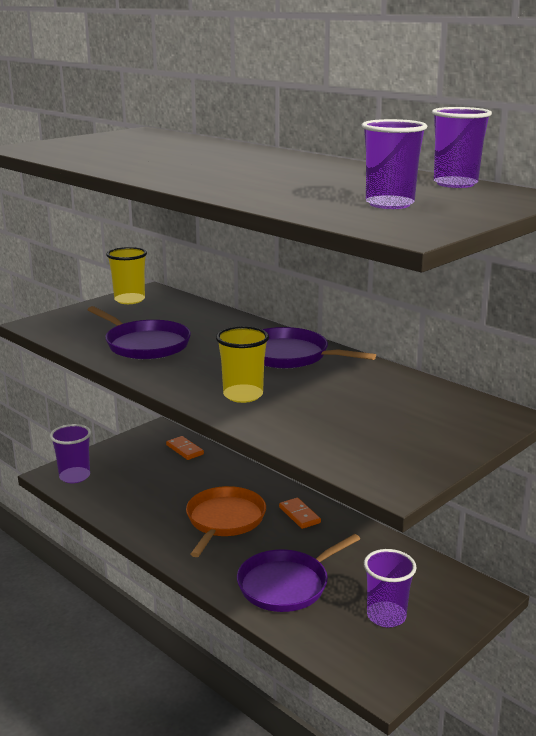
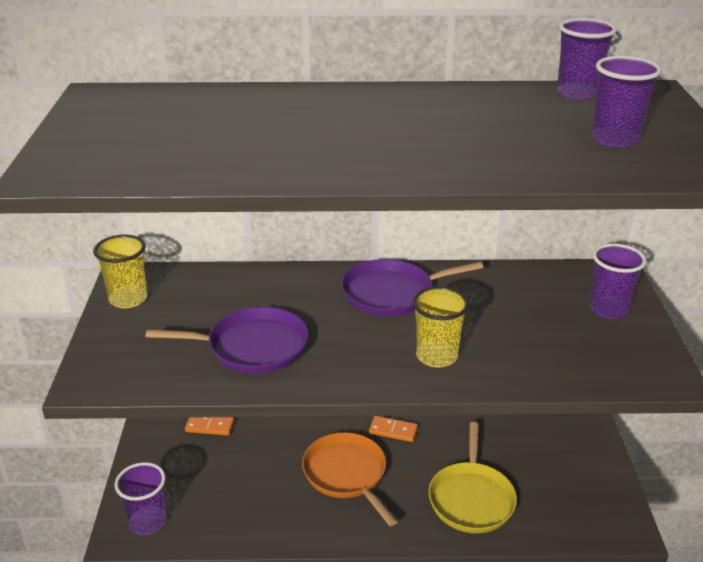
camera: 45 degrees left, 10 degrees up
purple pan [237,534,360,612] -> yellow pan [428,422,517,533]
purple cup [364,549,417,627] -> purple cup moved to [590,243,646,319]

